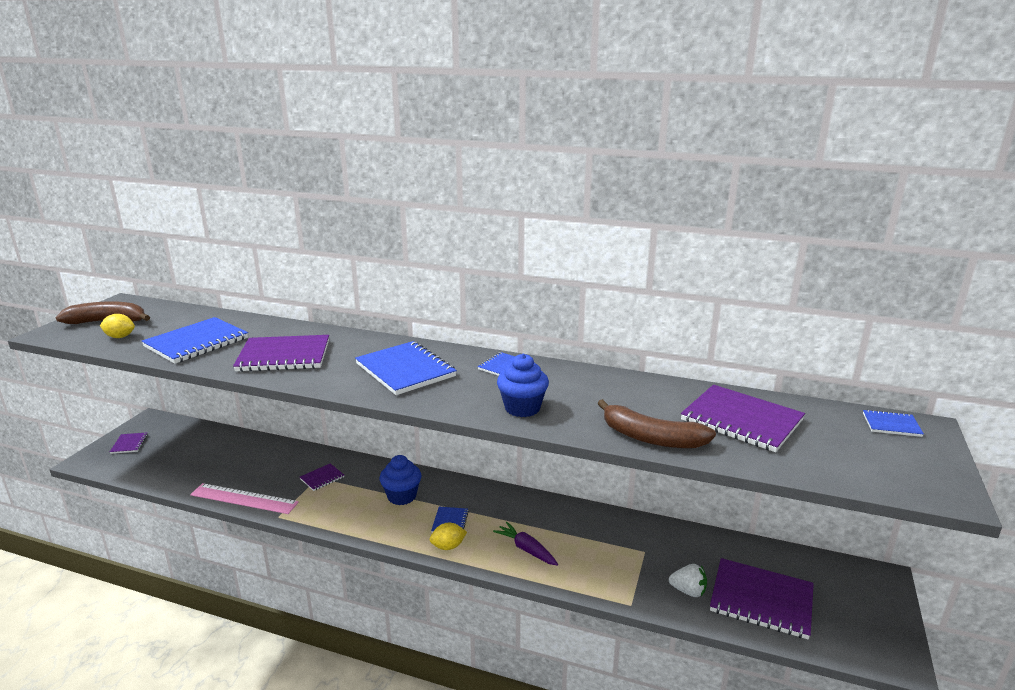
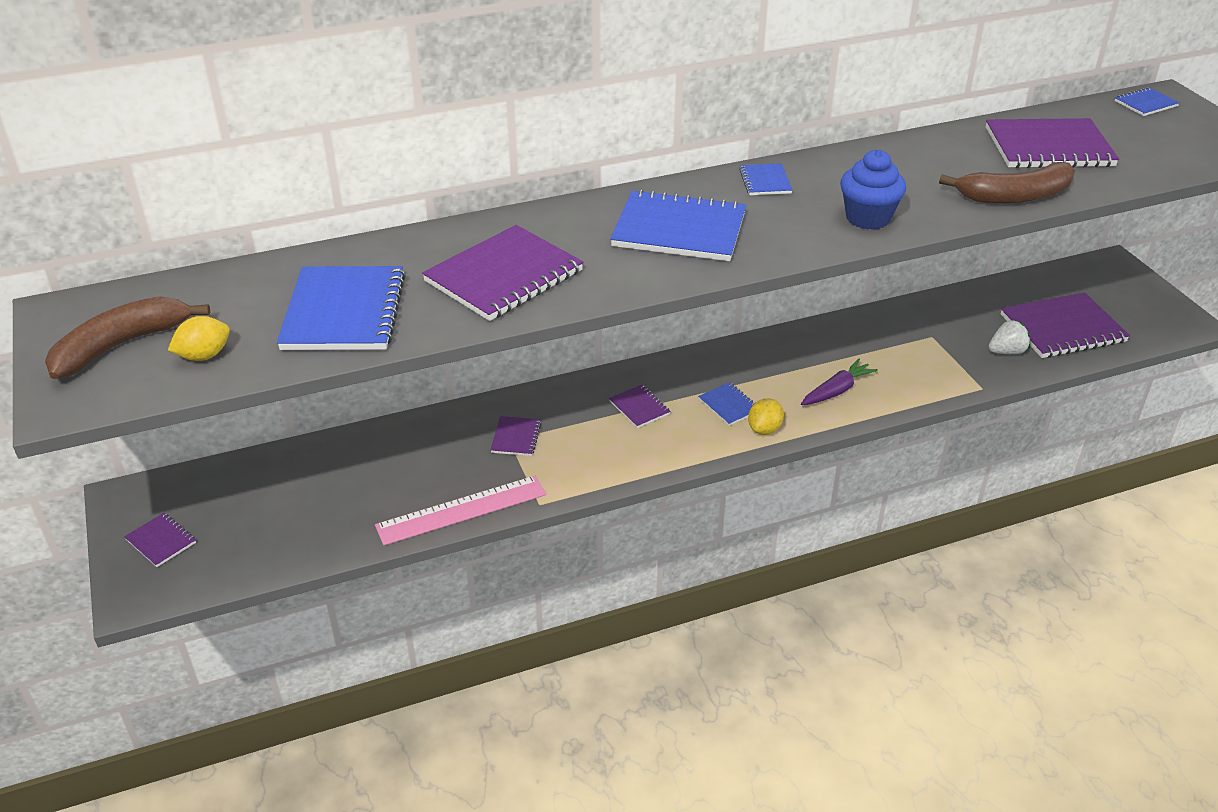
camera: 40 degrees left, 15 degrees up
blue cupcake [380,455,421,505] -> purple notebook [609,385,671,428]
purple carrot [493,522,558,566] -> purple carrot turned 135 degrees clockwise [801,359,878,405]

